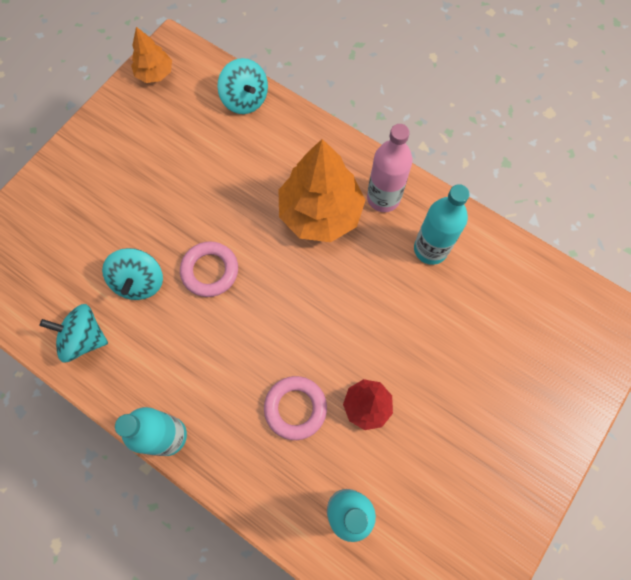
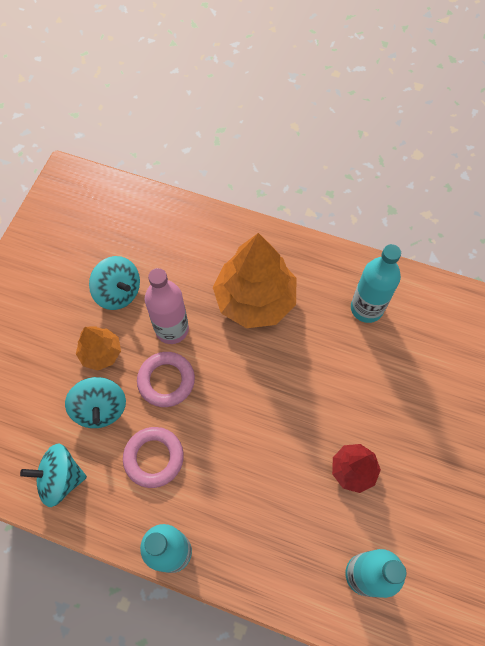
camera: 15 degrees left, 5 degrees down
orange tree [131,27,172,83] -> orange tree moved to [76,326,121,370]
turquoise spinning top [217,58,268,114] -> turquoise spinning top moved to [89,256,140,310]
pink ring [264,376,327,440] -> pink ring moved to [123,427,184,488]
pink bottle [367,124,413,212] -> pink bottle moved to [145,268,189,344]

